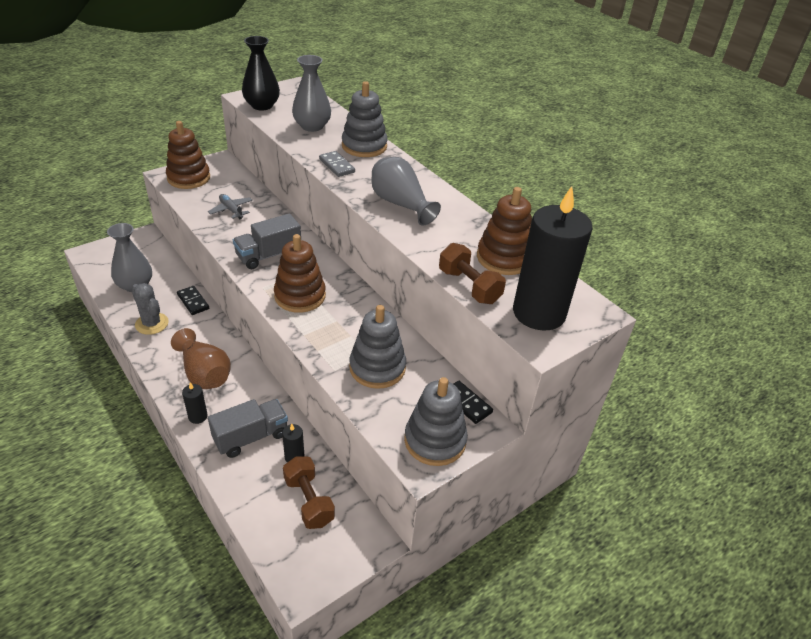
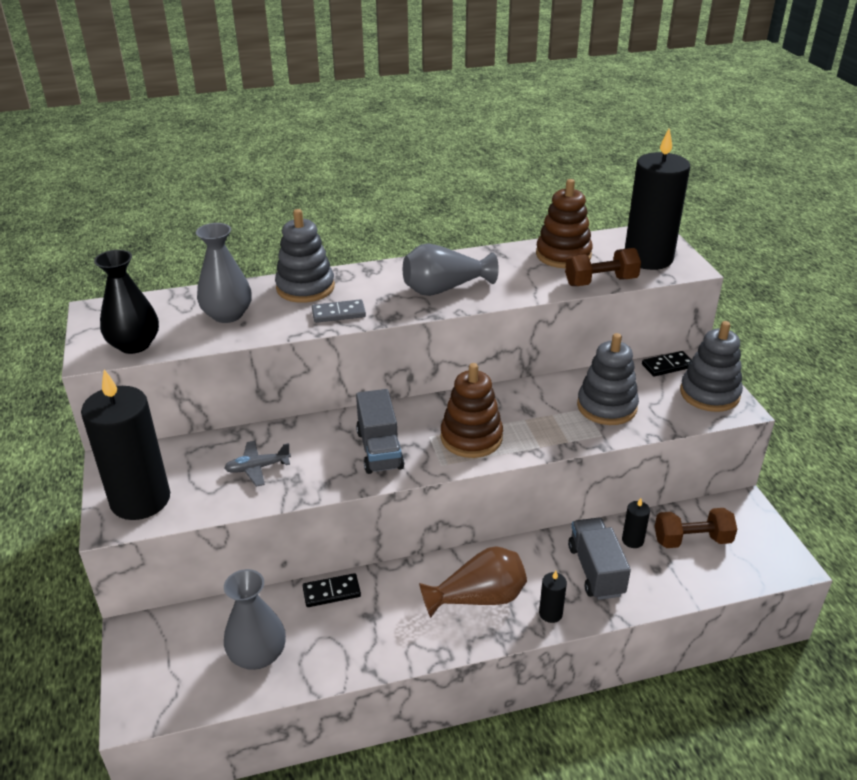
camera: 65 degrees left, 5 degrees down
grey cactus [131,283,169,335] -> none
brown stacking toy [166,121,210,189] -> black candle [81,369,170,520]

